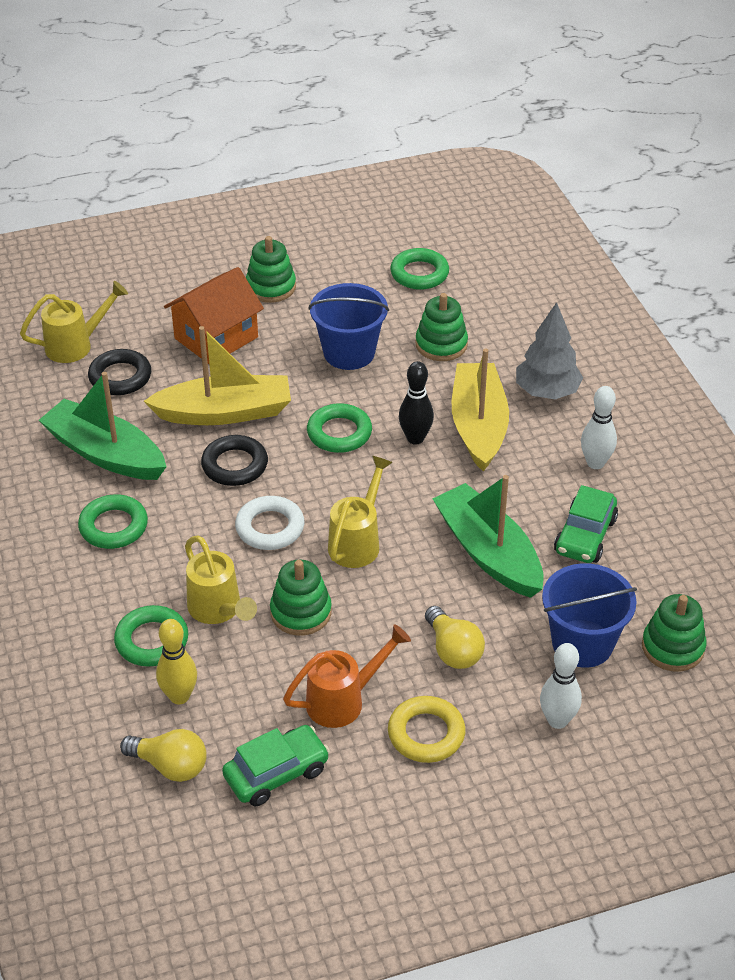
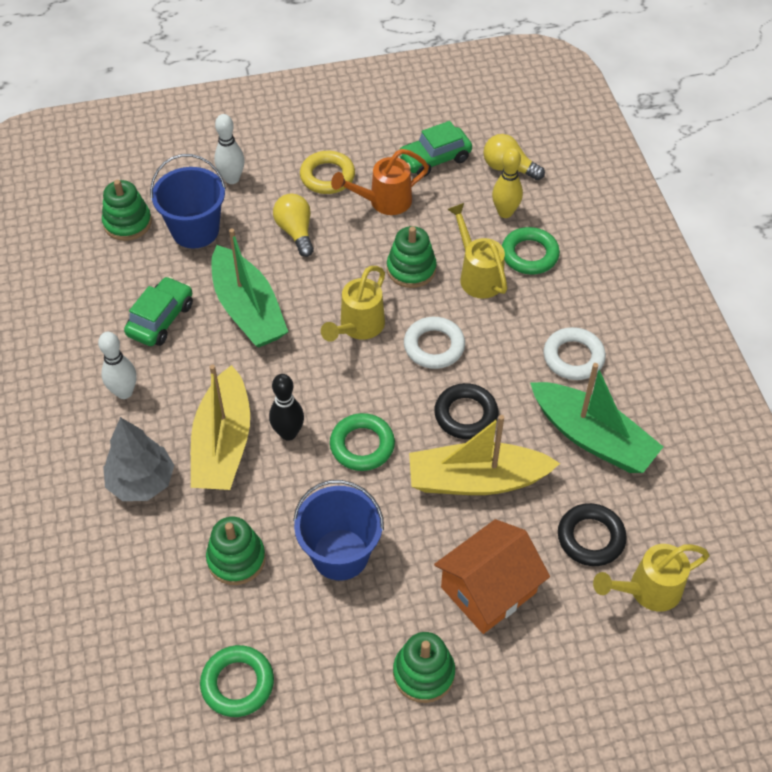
camera: 175 degrees left, 10 degrees up
green ring [78,494,148,549] -> white ring [543,327,606,380]

